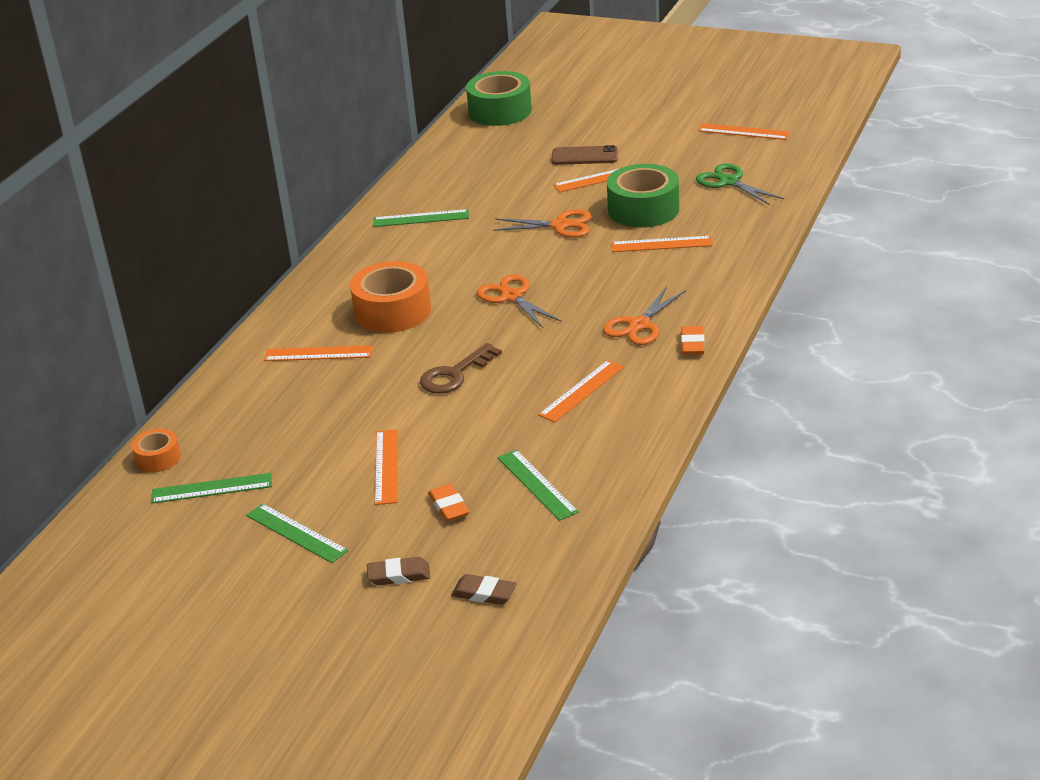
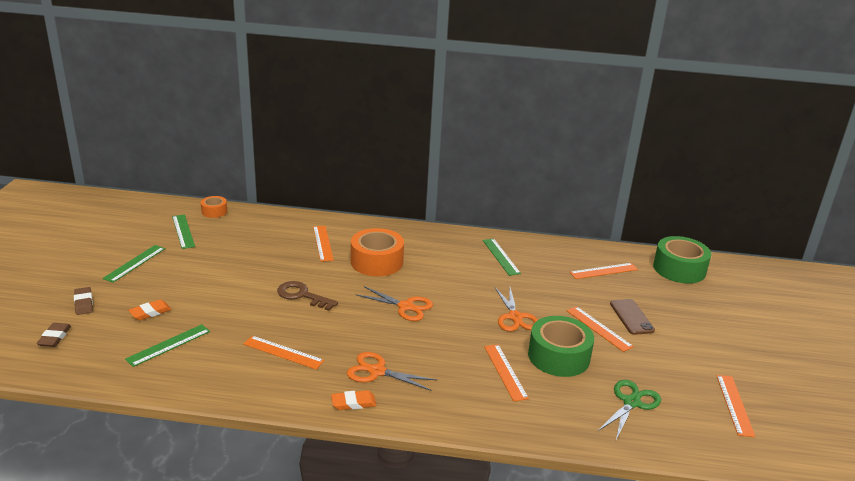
camera: 70 degrees right, 5 degrees down
orange ruler [375,429,398,505] -> orange ruler moved to [570,263,638,279]
orange scissors [477,274,562,328] -> orange scissors turned 75 degrees clockwise [357,286,433,321]

